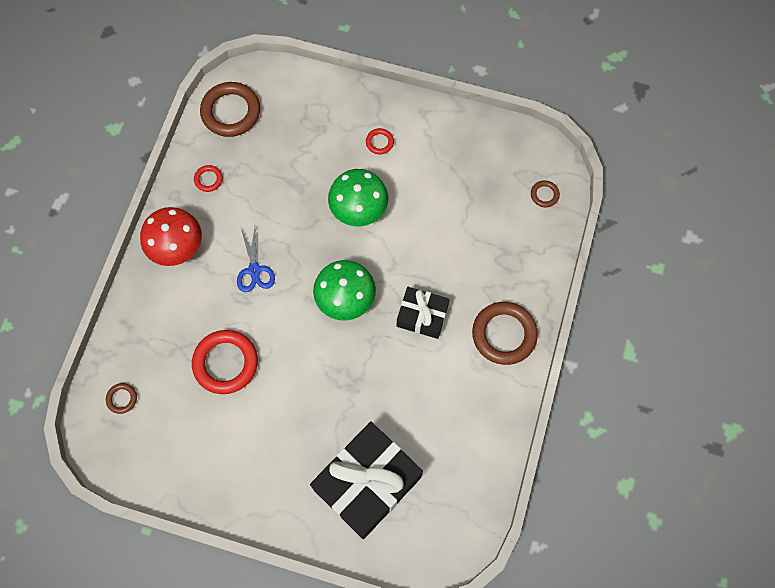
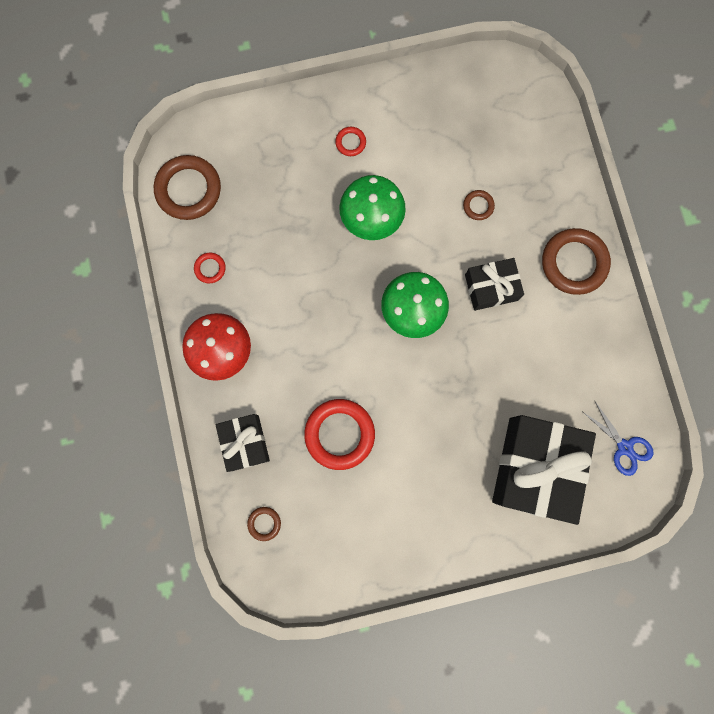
camera: 30 degrees left, 10 degrees up
blue scissors [237,228,275,292] -> blue scissors moved to [583,402,653,476]
brown ring [531,180,560,207] -> brown ring moved to [463,190,495,220]
none -> black gift [216,414,270,472]

